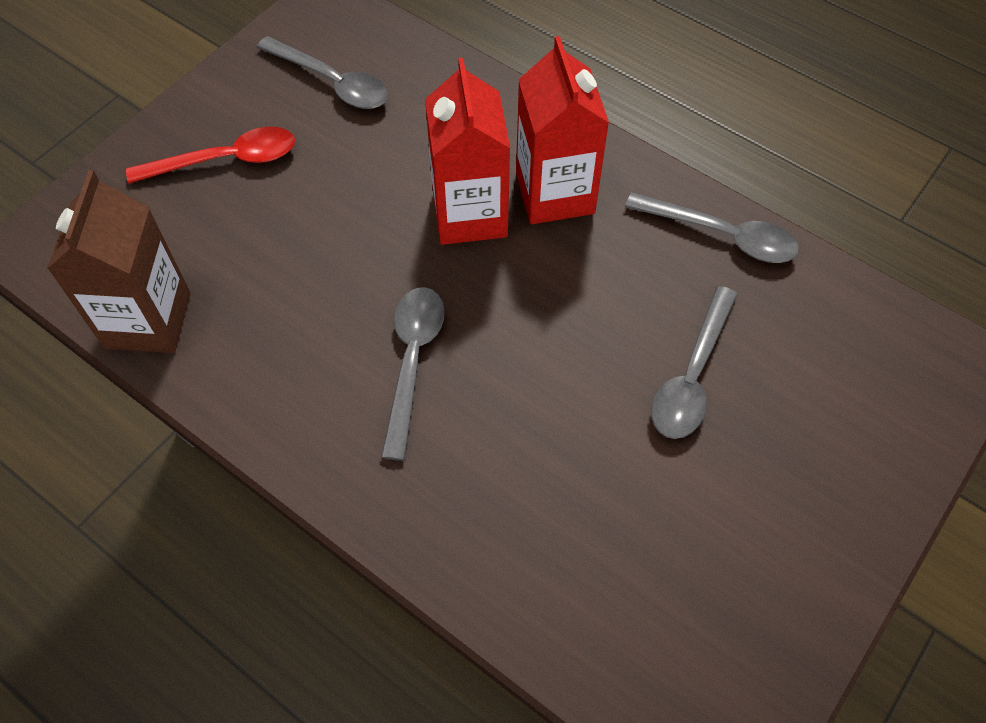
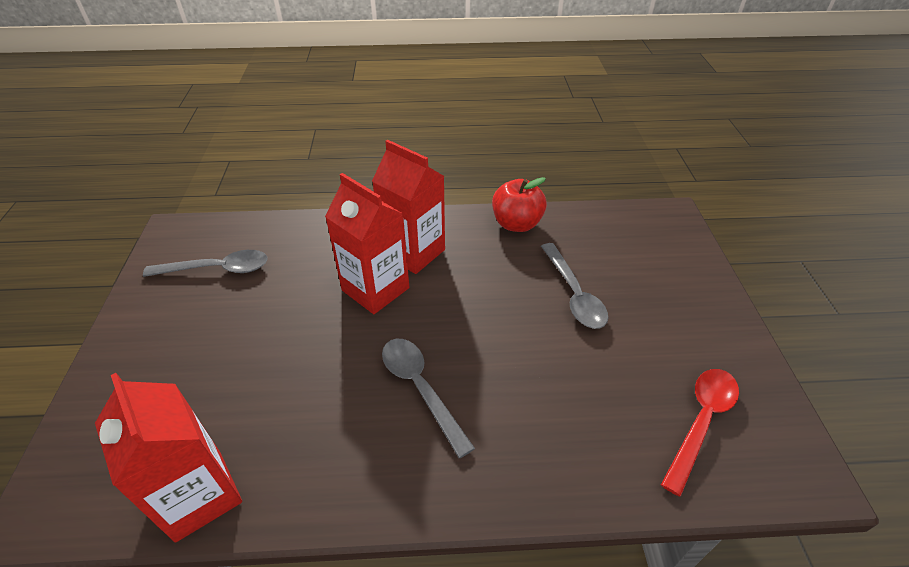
camera: 40 degrees left, 15 degrees down
brown carton [47,170,191,353] -> red carton [95,373,242,542]
red spoon [126,127,295,184] -> red spoon moved to [661,369,739,497]
grey spoon [625,192,799,263] -> red apple [492,177,547,232]

